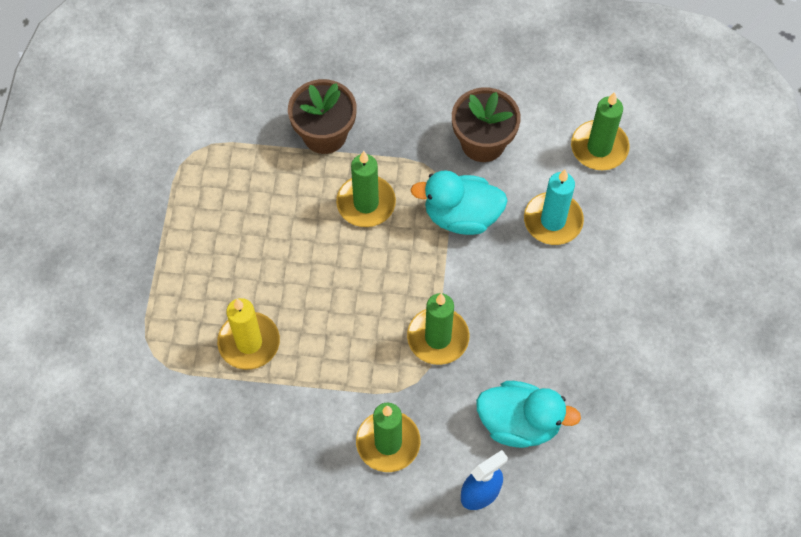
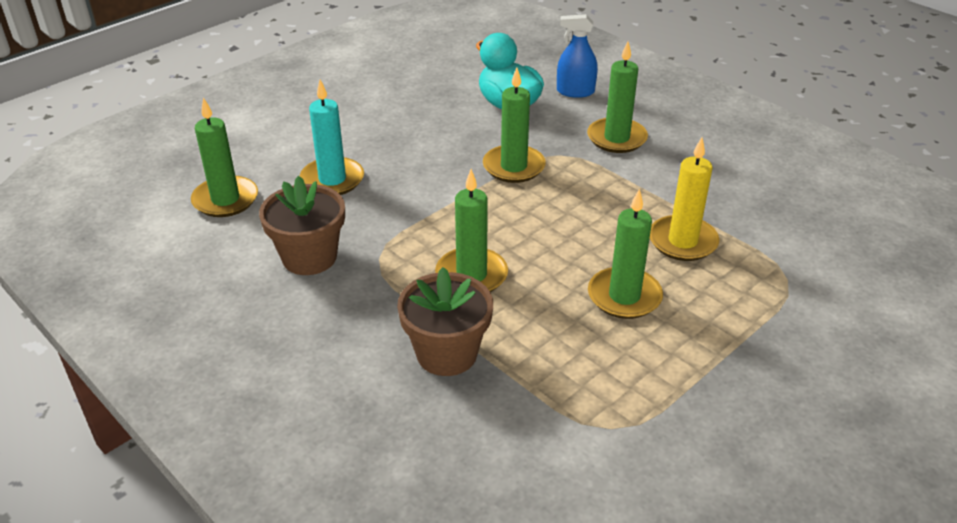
camera: 140 degrees left, 25 degrees down
turquoise duck [411,170,508,235] -> none
none -> green candle [588,189,663,319]

